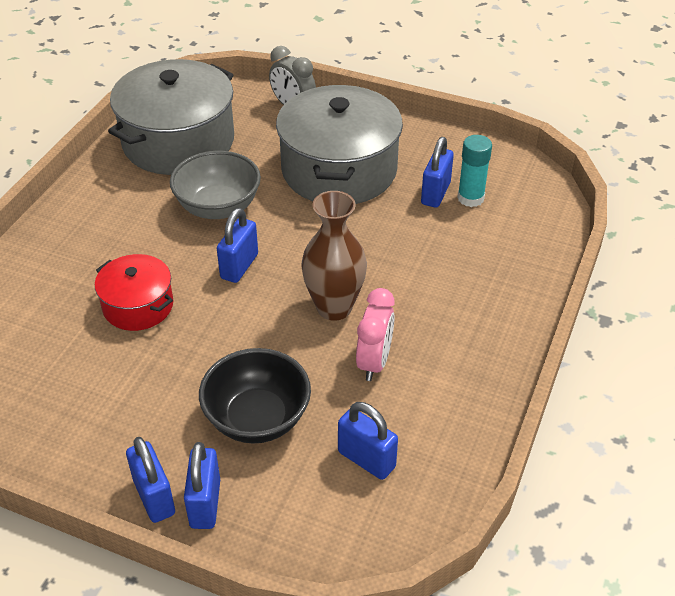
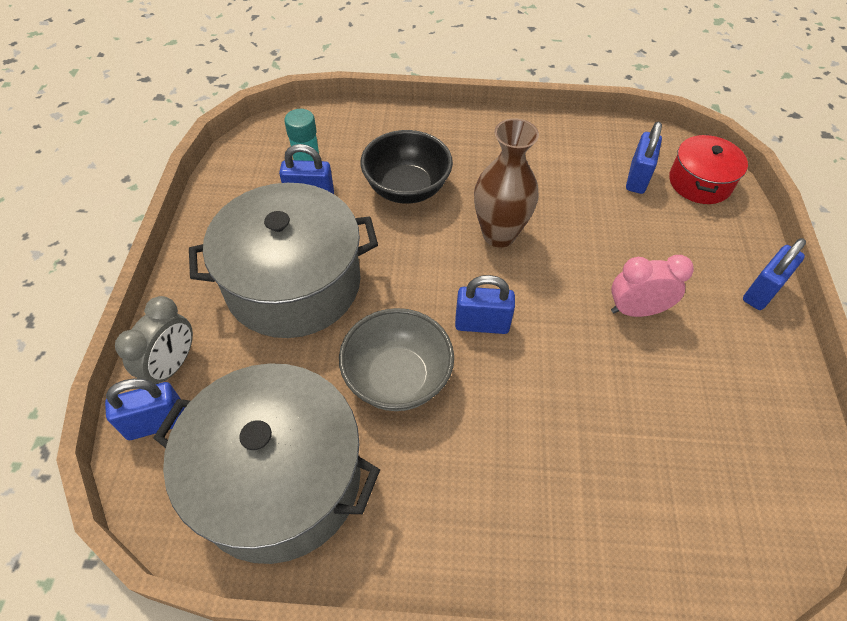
camera: 110 degrees left, 10 degrees up
red pot [95,254,173,331] -> red pot moved to [669,134,748,204]
blue padlock [184,442,220,529] -> blue padlock moved to [105,378,185,440]
black bowl [199,348,311,443] -> black bowl moved to [360,130,453,204]
pink clock [356,288,395,381] -> pink clock moved to [611,255,694,317]

